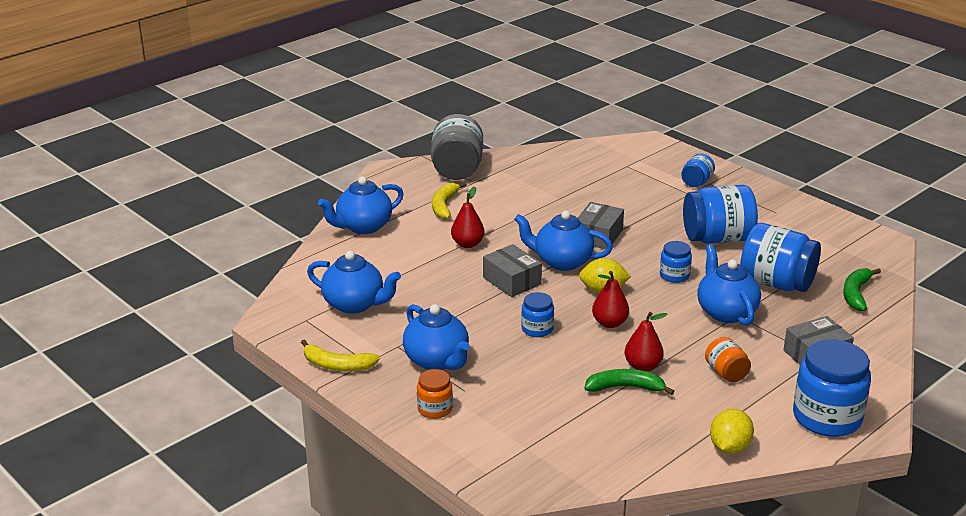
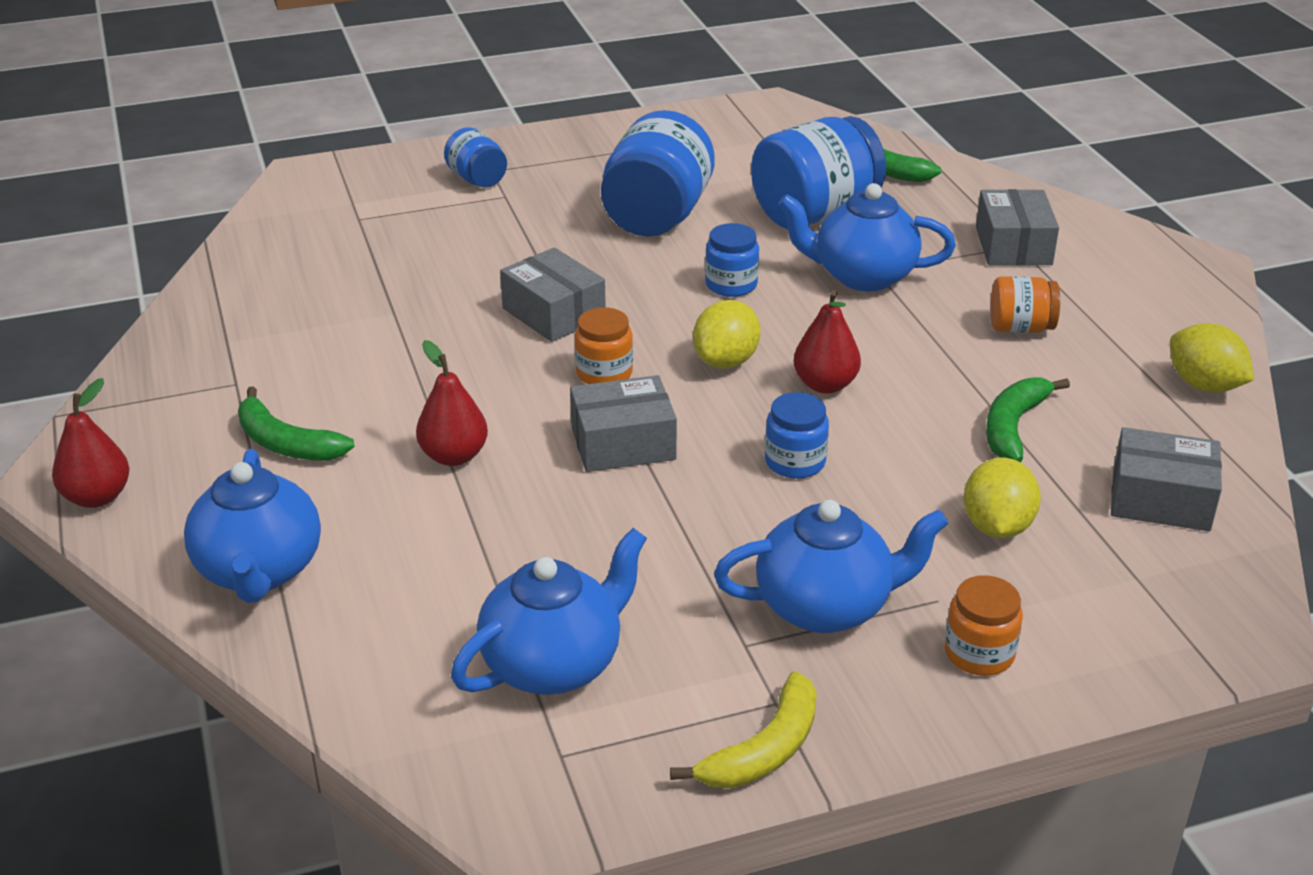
camera: 65 degrees left, 5 degrees up
grey jar [431,114,483,180] -> none
yellow banana [432,182,467,219] -> green banana [238,386,355,461]
blue teapot [514,211,613,271] -> orange jar [575,307,633,384]
red pear [624,312,668,372] -> red pear moved to [52,378,129,508]
blue jar [793,339,871,437] -> none
none -> yellow lemon [963,458,1041,538]
none -> grey box [1111,427,1222,531]

